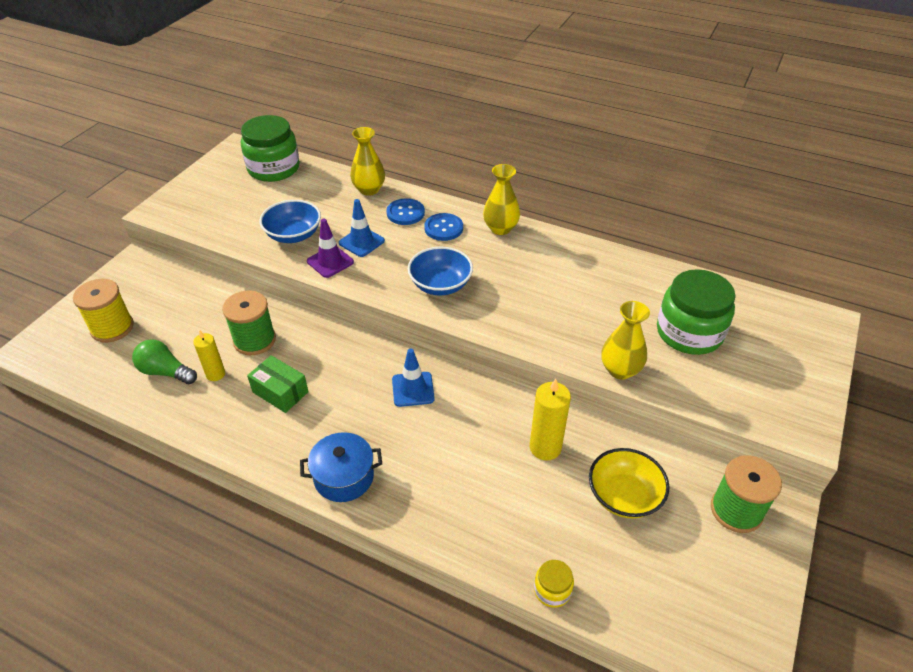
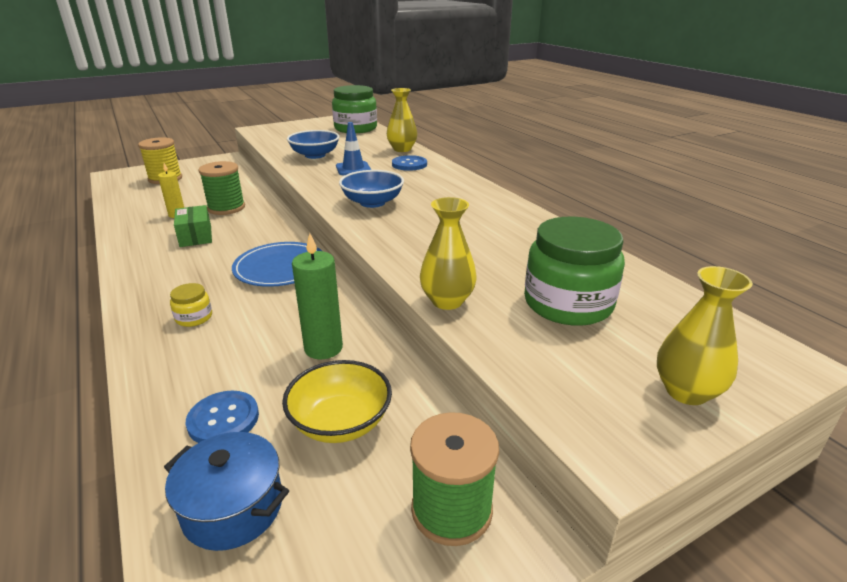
camera: 35 degrees right, 15 degrees down
green light bulb [132,339,197,384] -> none
blue pot [300,432,382,502] -> blue pot moved to [164,432,289,551]
purple traffic cone [307,219,354,278] -> none
blue traffic cone [392,348,435,407] -> blue plate [232,242,322,287]
blue button [424,213,463,241] -> blue button moved to [186,391,259,443]
yellow vase [483,164,520,235] -> yellow vase moved to [657,266,753,405]
yellow candle [530,379,571,461] -> green candle [292,233,343,359]
yellow jar [534,560,574,608] -> yellow jar moved to [170,283,212,327]

